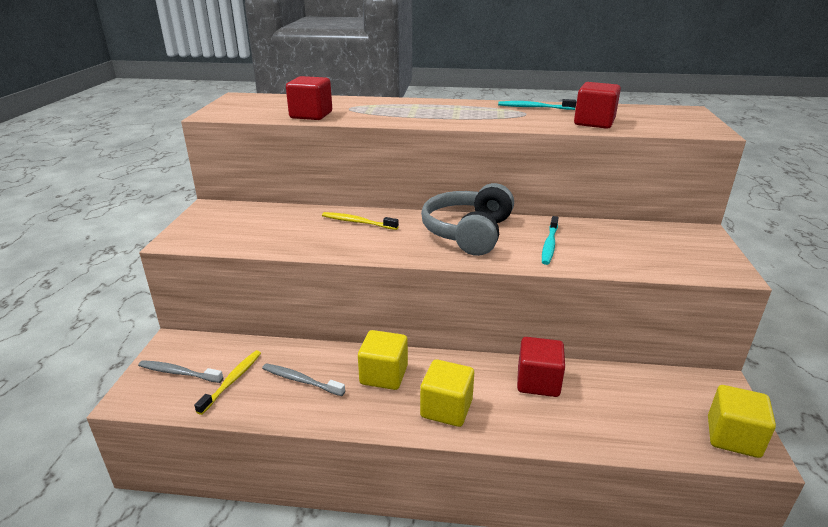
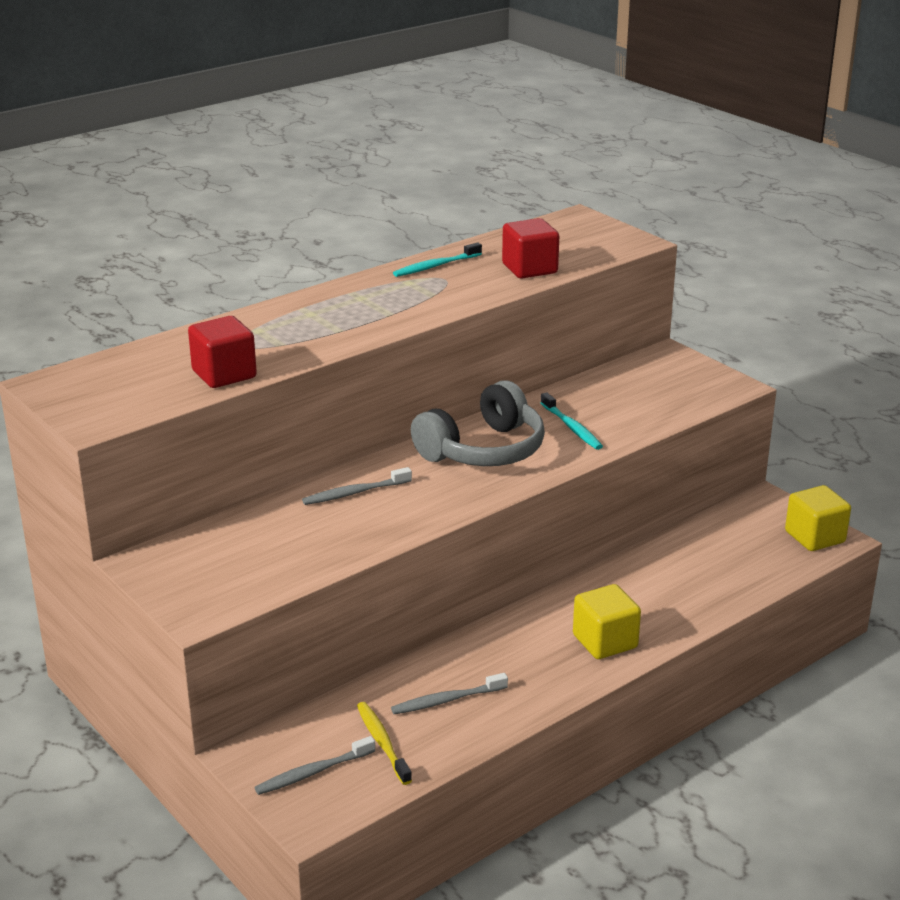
camera: 45 degrees left, 0 degrees up
yellow toothbrush [322,212,399,230] -> grey toothbrush [302,467,412,505]
yellow cube [358,330,408,390] -> none
grey headphones [421,183,514,256] -> grey headphones turned 105 degrees counterclockwise [411,380,545,466]
red cube [517,337,565,397] -> none

